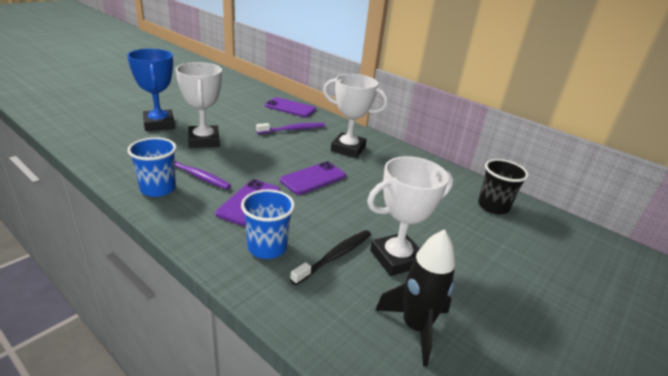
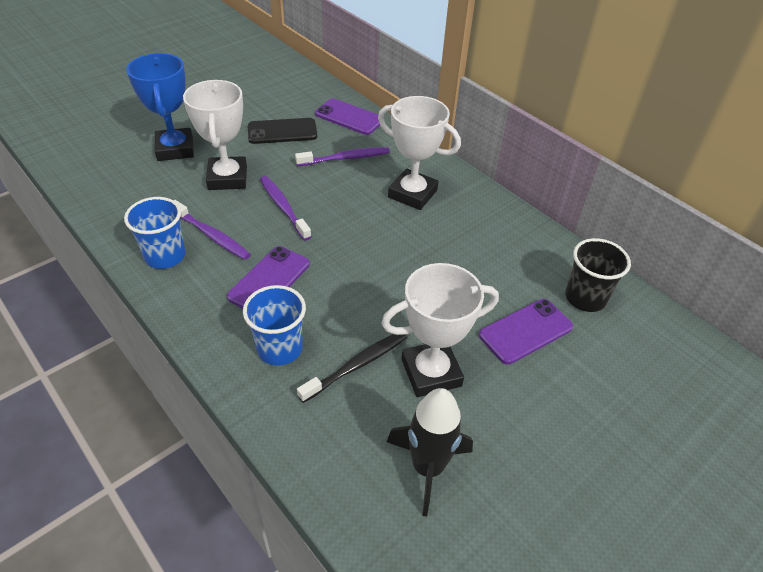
camera: 10 degrees right, 15 degrees up
purple phone [280,162,346,195] -> purple phone moved to [479,299,573,365]
none -> black phone [248,118,317,144]
none -> purple toothbrush [260,176,312,240]

